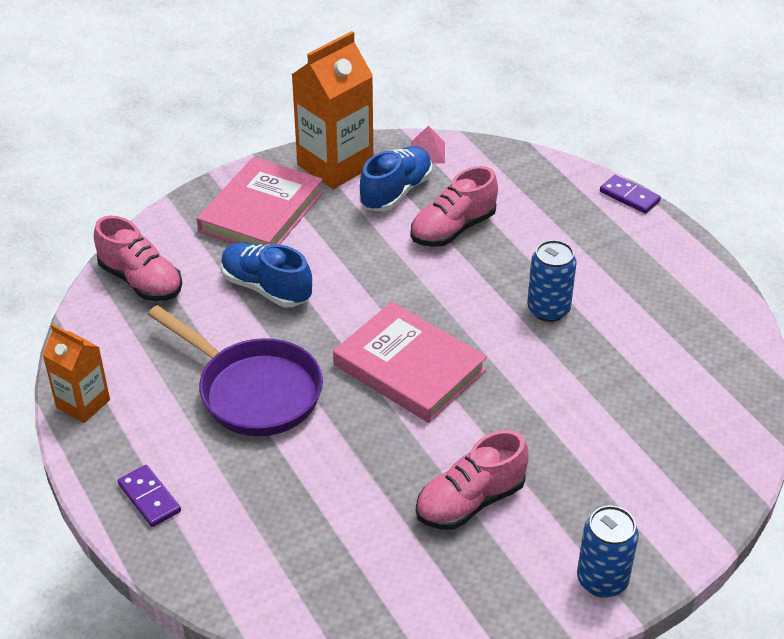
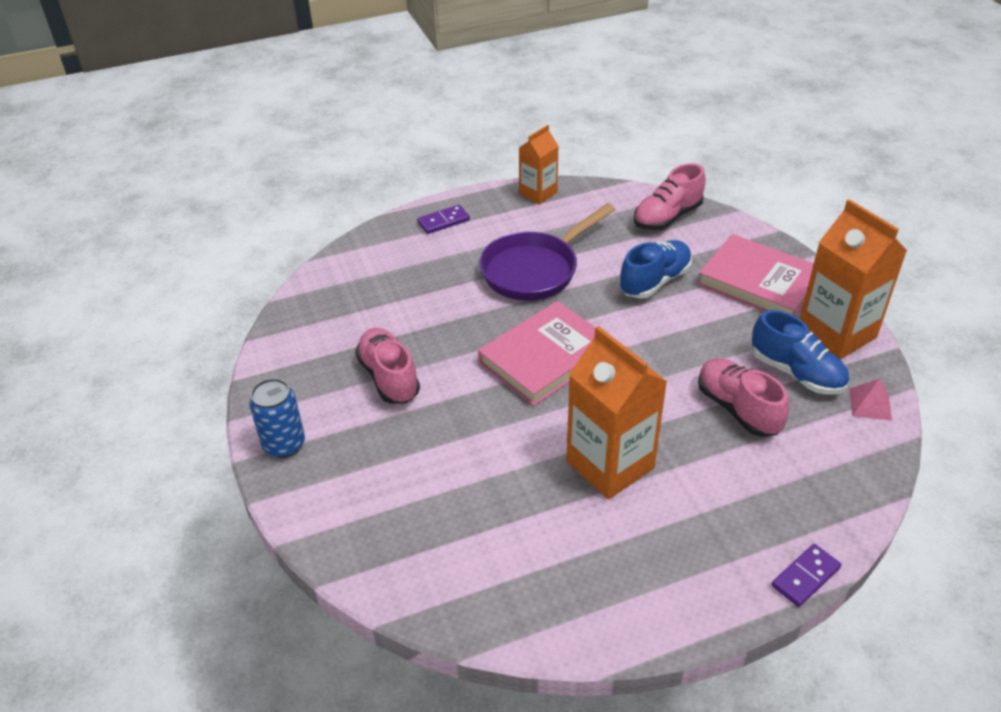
camera: 100 degrees right, 0 degrees up
blue can [527,240,577,322] -> orange carton [566,326,667,499]

